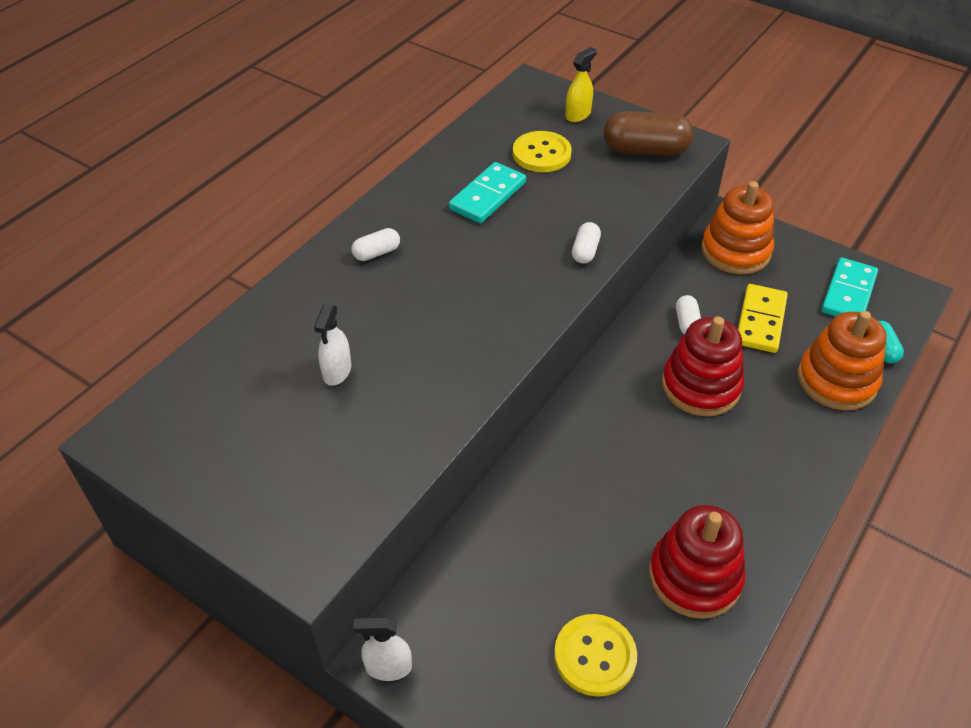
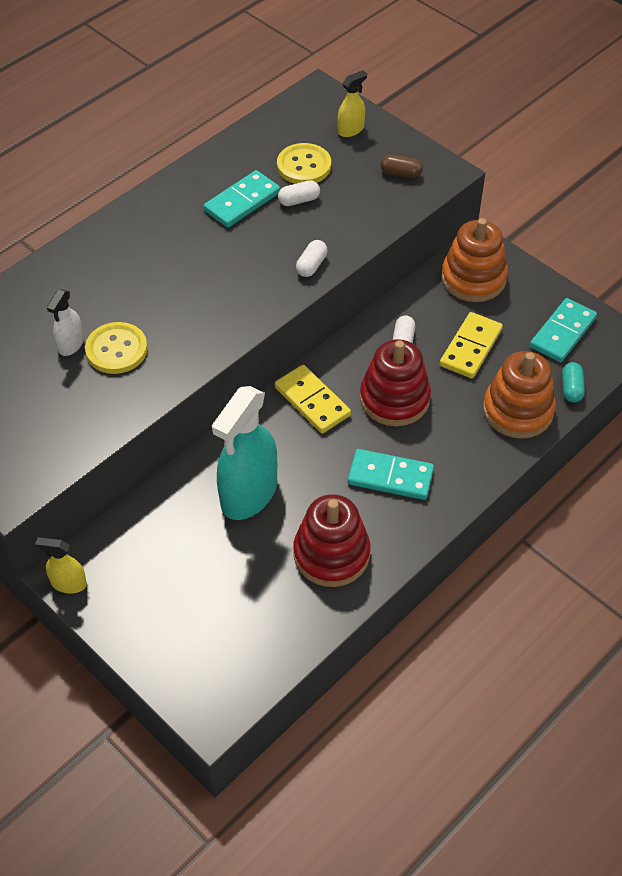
camera: 10 degrees right, 5 degrees up
white capsule [351,228,400,261] -> white capsule moved to [278,180,320,206]
white spray bottle [353,617,412,681] -> yellow spray bottle [35,537,87,594]
yellow button [554,614,637,697] -> yellow button moved to [85,322,147,374]
brown capsule [603,111,693,156] -> brown capsule [381,154,423,178], size x0.52
none -> turquoise spray bottle [212,386,277,520]
none -> yellow domino [275,365,351,433]
none -> turquoise domino [348,449,434,500]

